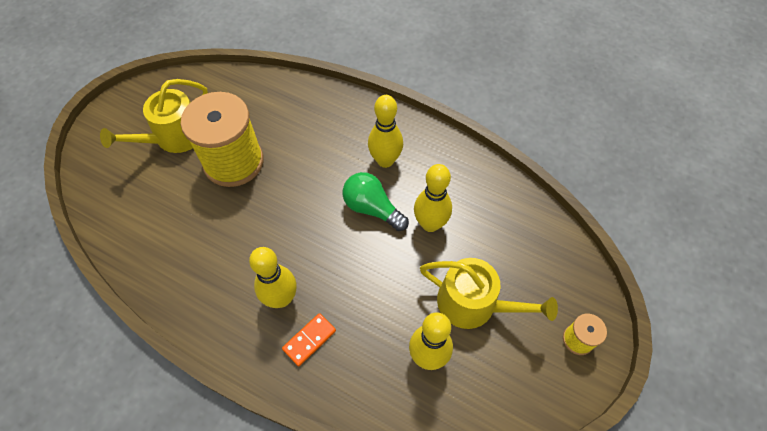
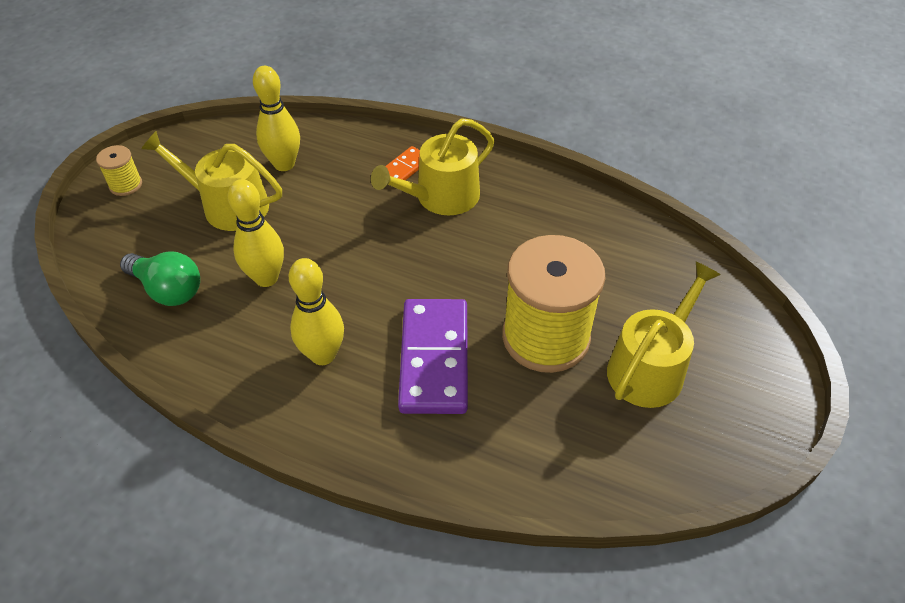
camera: 175 degrees right, 10 degrees down
yellow bowling pin [249,247,297,308] -> yellow watering can [371,119,494,215]
green light bulb [343,172,409,231] -> green light bulb moved to [120,252,200,306]
none -> purple domino [398,299,468,414]

